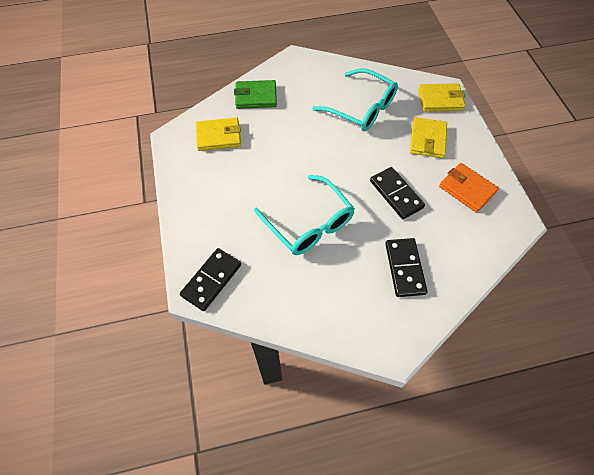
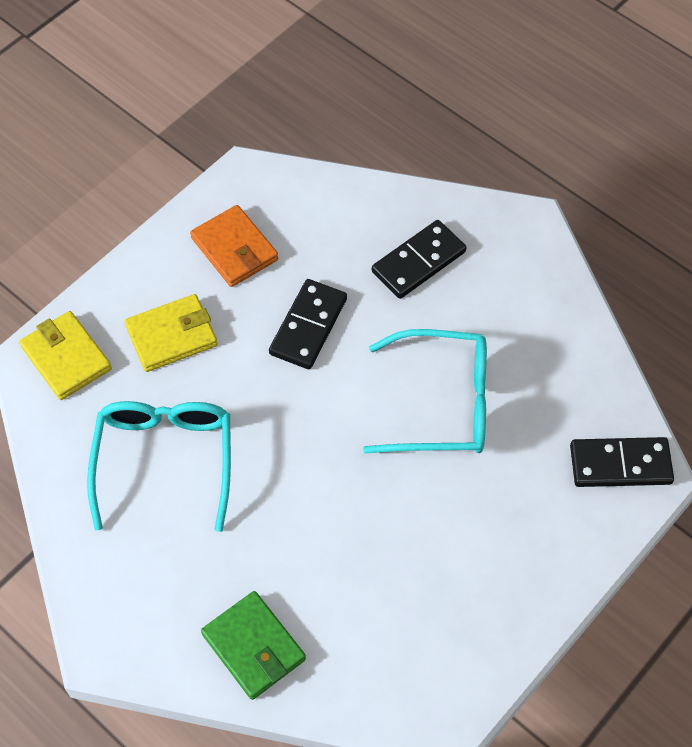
camera: 125 degrees left, 0 degrees up
yellow wallet [196,118,241,151] -> none
turquoise glasses [254,175,355,255] -> turquoise glasses turned 75 degrees clockwise [363,329,487,453]
orange wallet [439,163,499,213] -> orange wallet turned 45 degrees counterclockwise [190,205,278,287]

